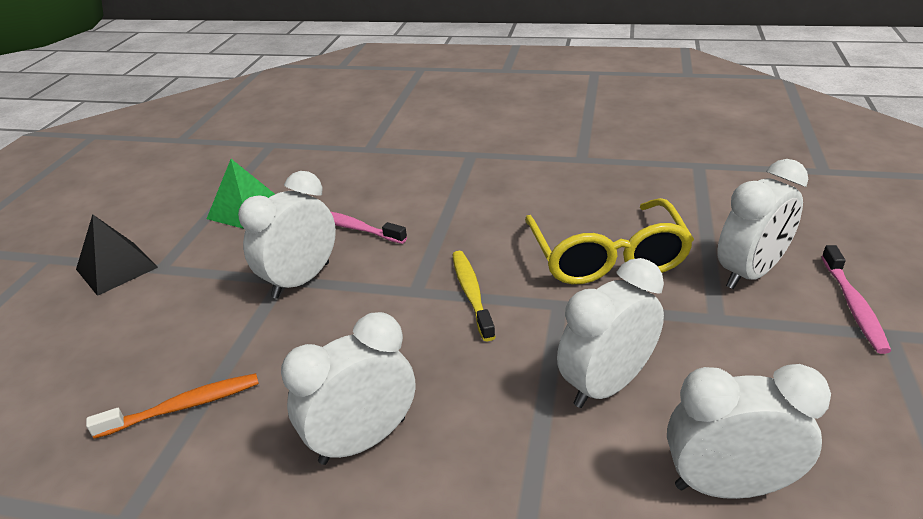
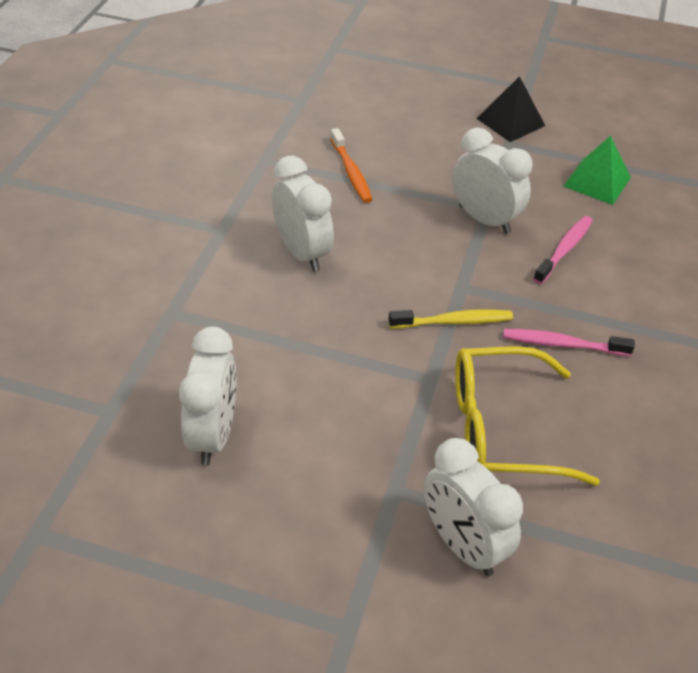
camera: 90 degrees right, 10 degrees up
white clock [557,258,664,408] -> none
pink toothbrush [822,245,891,354] -> pink toothbrush moved to [503,329,635,356]

